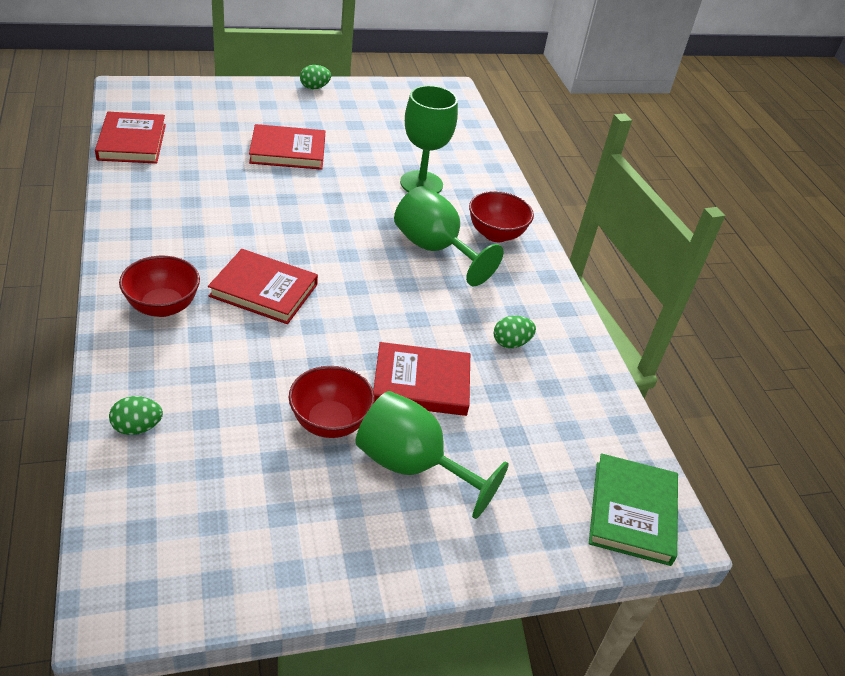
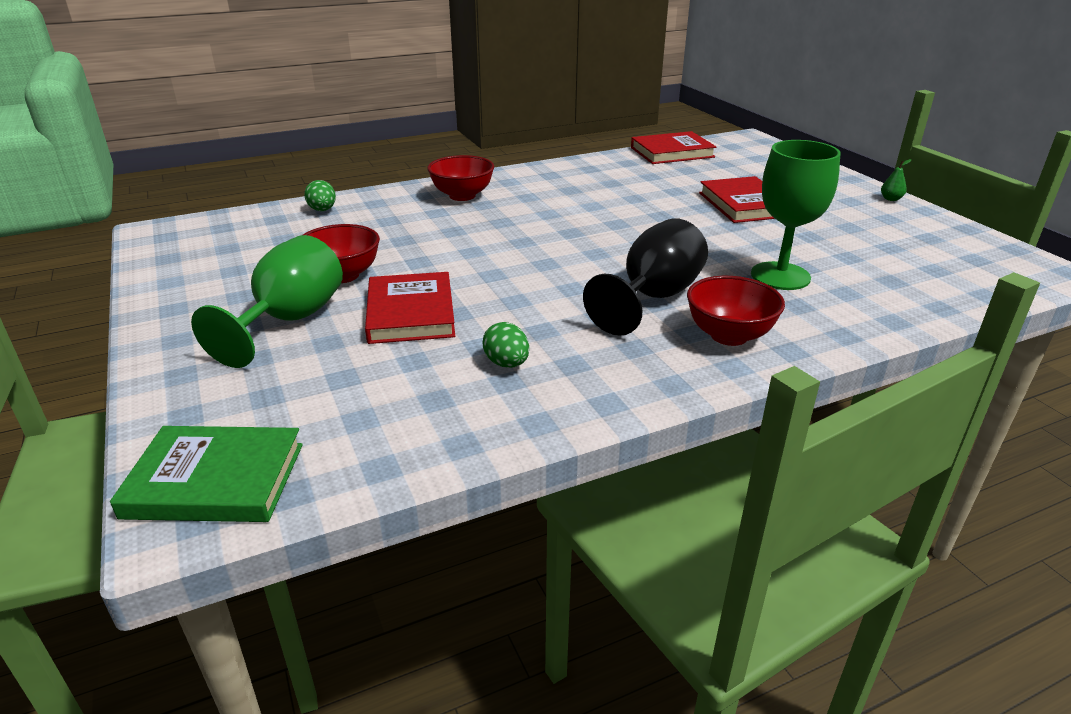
camera: 85 degrees right, 10 degrees down
red book [208,249,318,324] -> none
green egg [300,65,331,89] -> green pear [881,159,911,201]
green goblet [394,186,504,286] -> black goblet [583,218,708,336]

